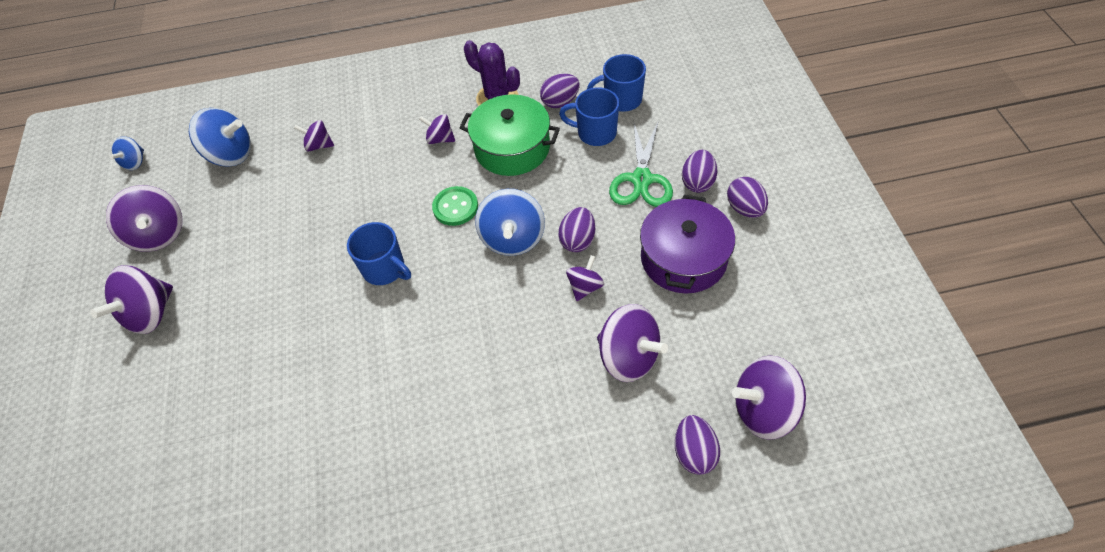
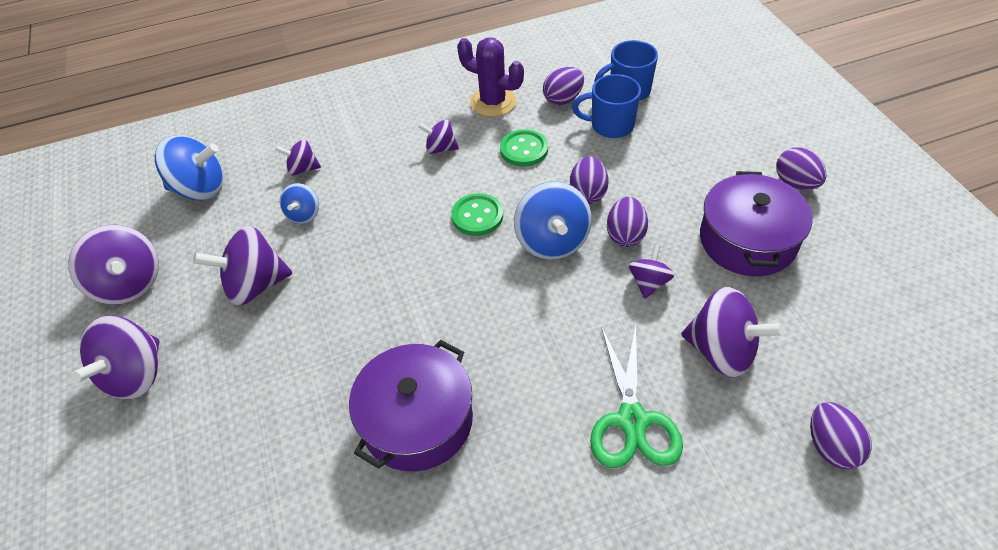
camera: 10 degrees left, 5 degrees down
blue spinning top [109,136,144,170] -> blue spinning top moved to [280,183,319,224]
blue mug [347,222,411,285] -> none
green pot [459,94,560,176] -> green button [500,129,548,167]
green scissors [609,123,673,207] -> green scissors moved to [590,325,683,468]
purple egg [682,150,718,193] -> purple egg moved to [570,156,609,204]
purple spinning top [732,356,806,440] -> purple spinning top moved to [193,226,292,306]
none -> purple pot [349,340,473,471]

